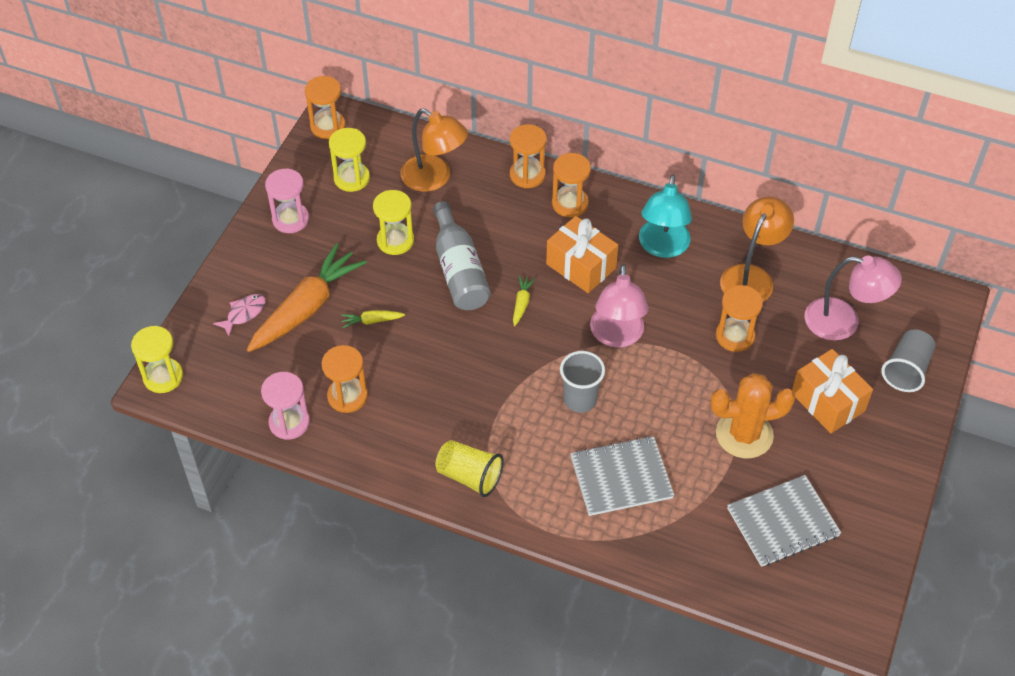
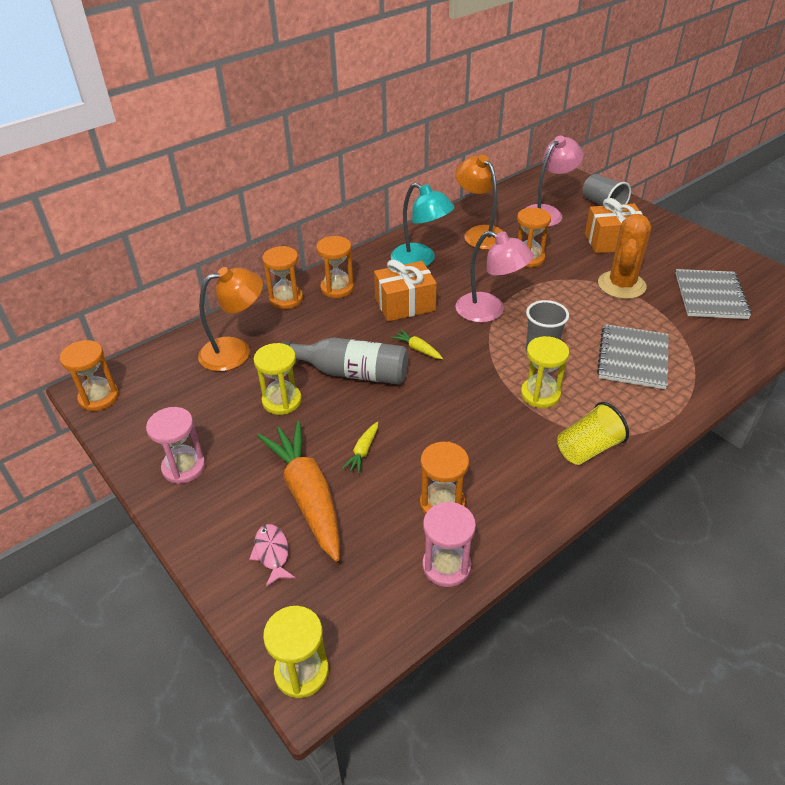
camera: 60 degrees left, 10 degrees down
yellow hourglass [329,128,370,192] -> yellow hourglass moved to [521,336,569,408]

